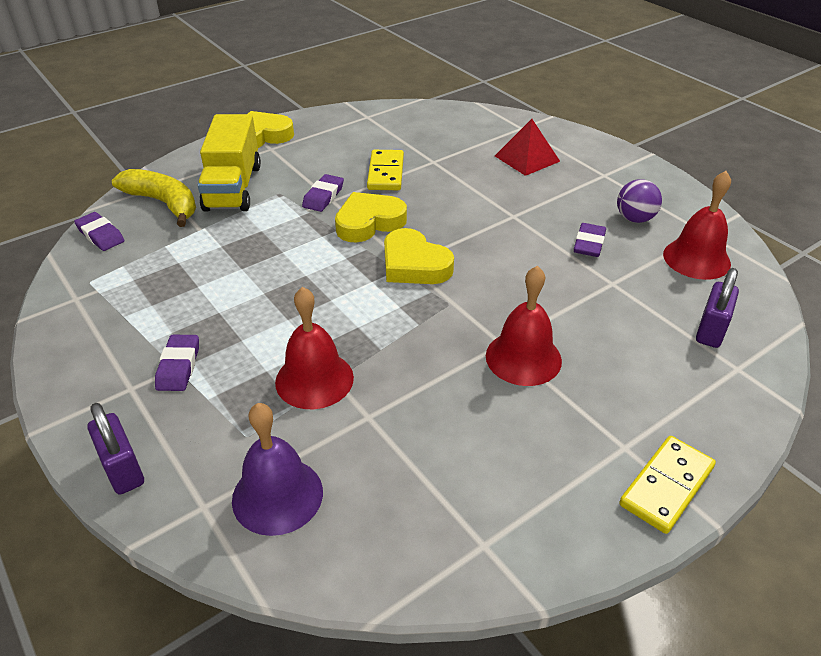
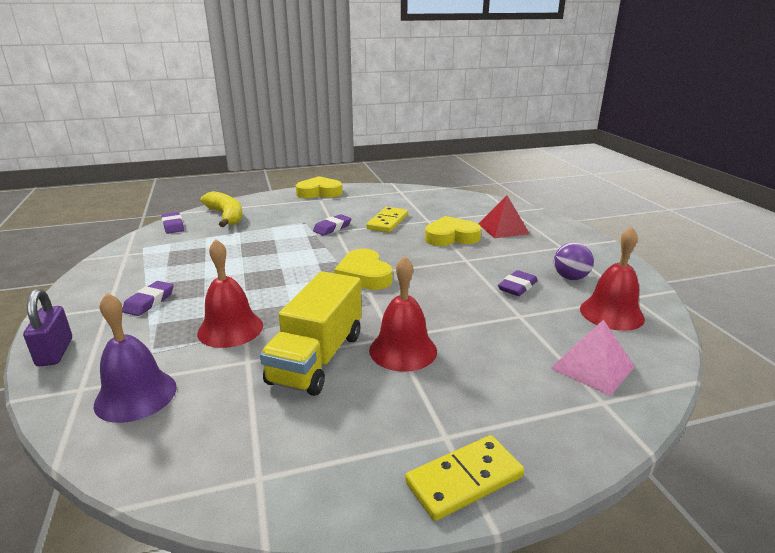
camera: 20 degrees right, 15 degrees down
yellow truck [198,114,261,212] -> yellow truck moved to [260,271,362,396]
yellow heart [335,192,407,242] -> yellow heart moved to [425,216,481,246]
purple padlock [696,268,739,348] -> pink pyramid [550,319,635,396]

